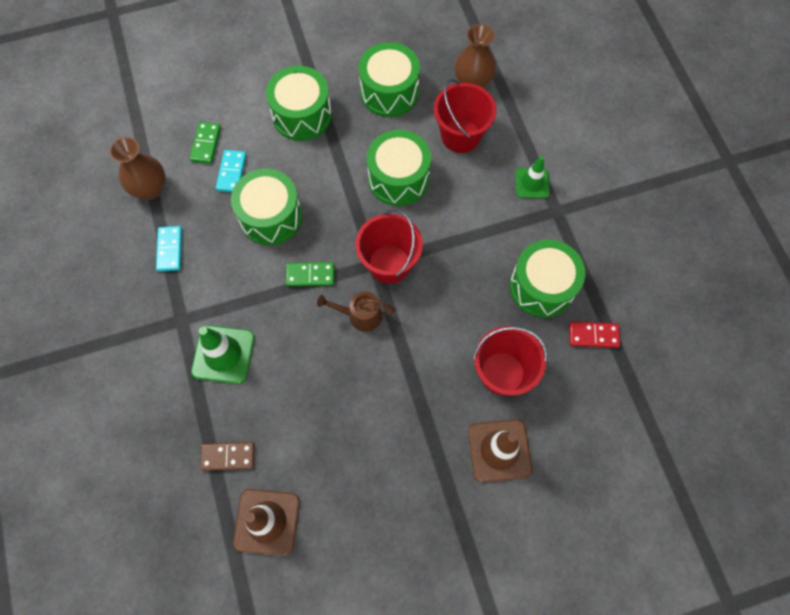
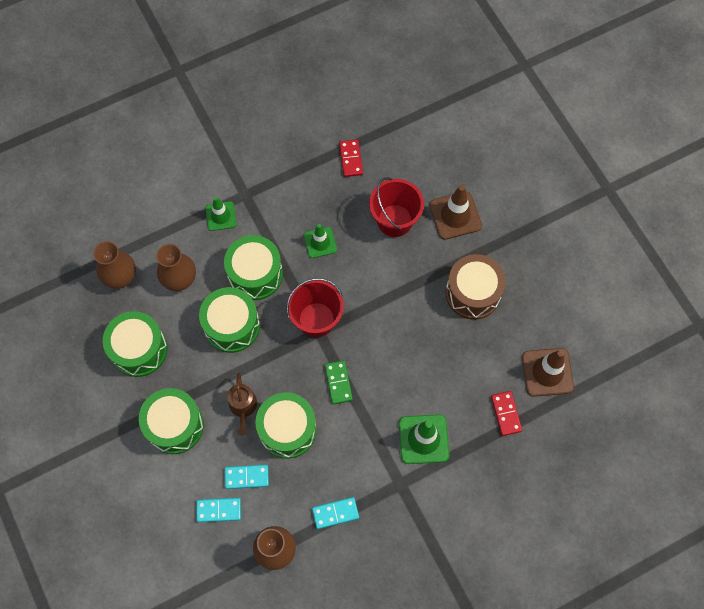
camera: 100 degrees left, 0 degrees up
green domino [190,122,221,164] -> turquoise domino [197,498,241,522]
brown domino [200,442,254,471] -> red domino [491,391,522,436]
brown watering can [317,291,396,332] -> brown watering can moved to [227,373,257,436]
red bucket [434,79,496,153] -> brown vase [156,244,196,291]
green drum [510,240,585,318] -> green drum moved to [224,235,283,300]
none -> green traffic cone [304,224,337,258]
none -> brown drum [446,254,506,320]

